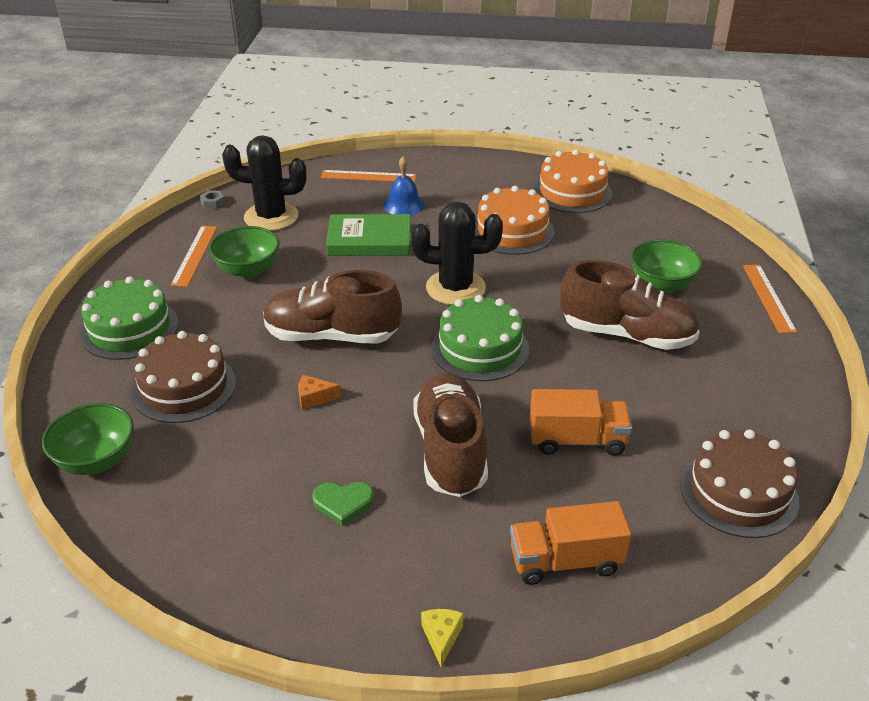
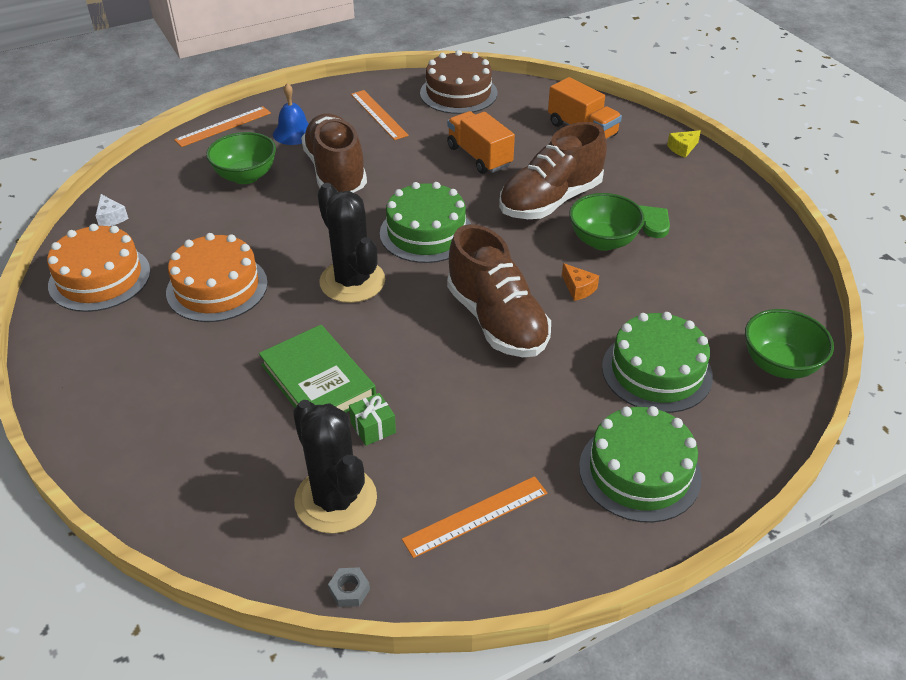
camera: 125 degrees left, 5 degrees up
brown cake [131,331,236,423] -> green cake [602,312,713,413]
green bowl [209,226,279,278] -> green bowl moved to [569,193,645,251]
orange ruler [321,170,416,183] -> orange ruler moved to [351,90,409,140]
blue bell [384,157,425,215] -> blue bell moved to [273,83,309,145]
none -> white cheese [95,194,129,226]
none -> green gift [349,393,396,446]

